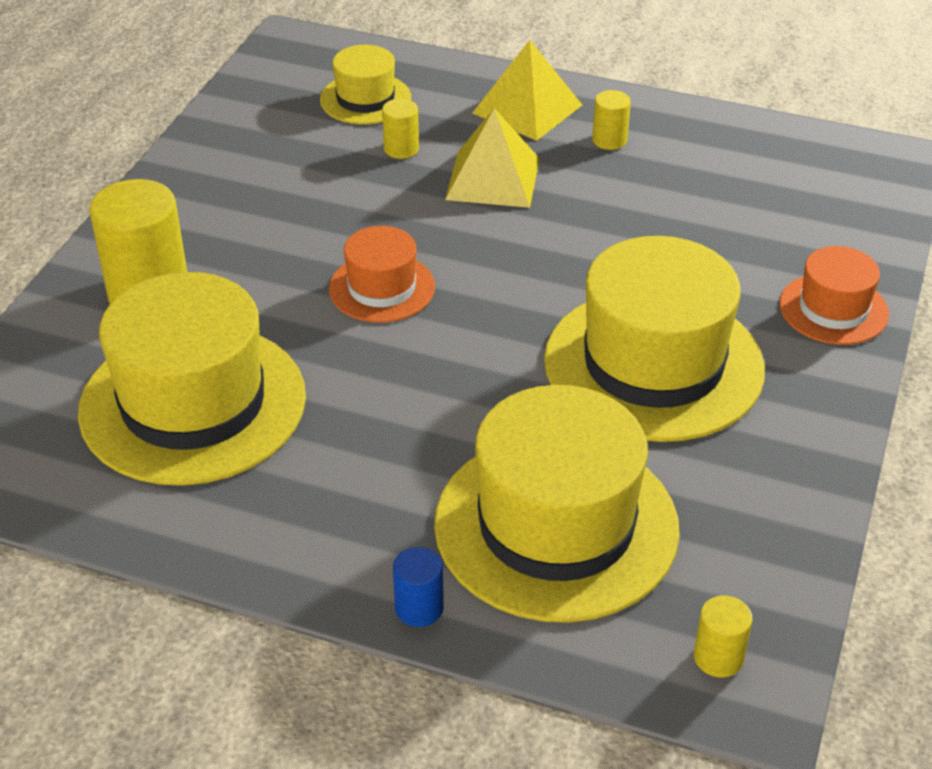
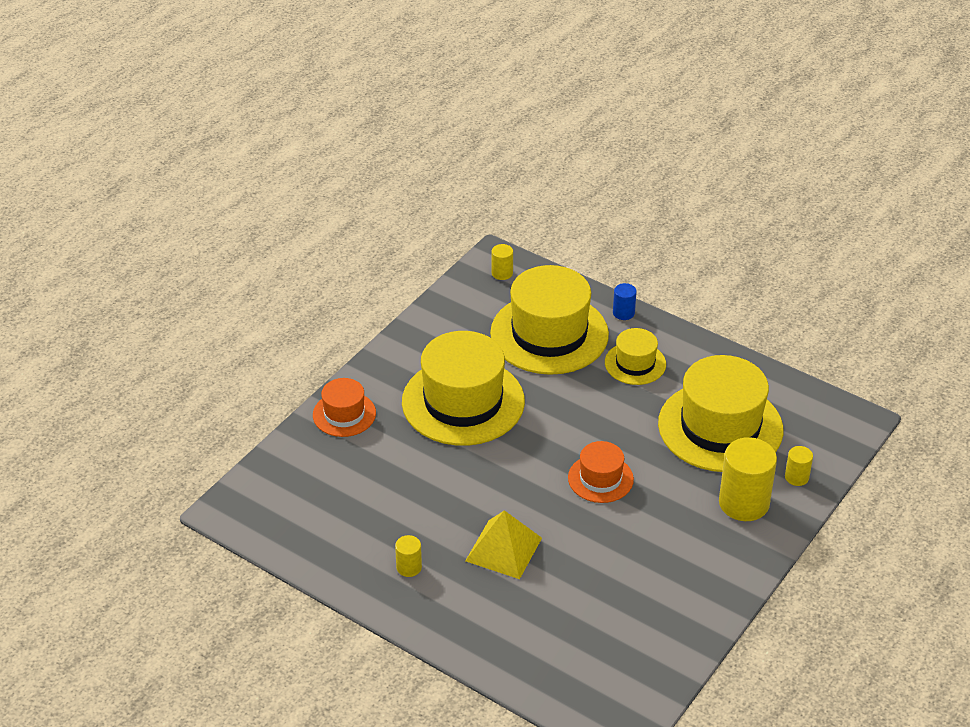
camera: 165 degrees left, 0 degrees up
yellow hat [320,45,411,125] -> yellow hat moved to [605,328,666,385]
yellow cylinder [382,99,419,159] -> yellow cylinder moved to [785,446,813,486]
yellow pyramid [473,40,582,141] -> none

